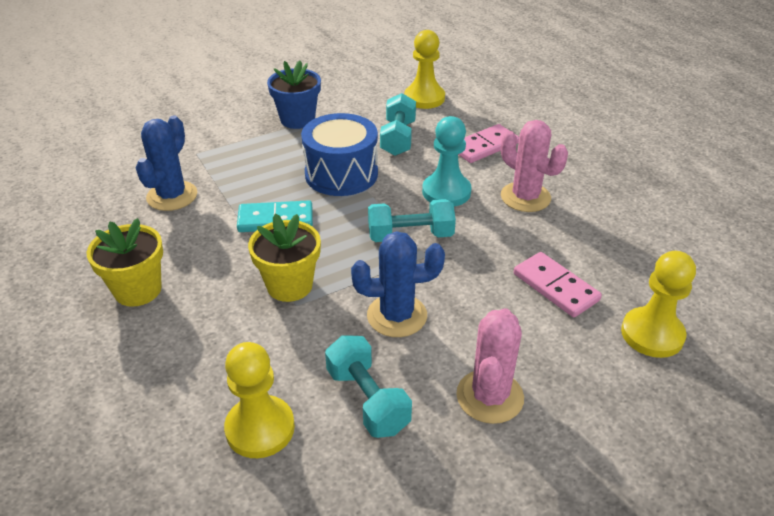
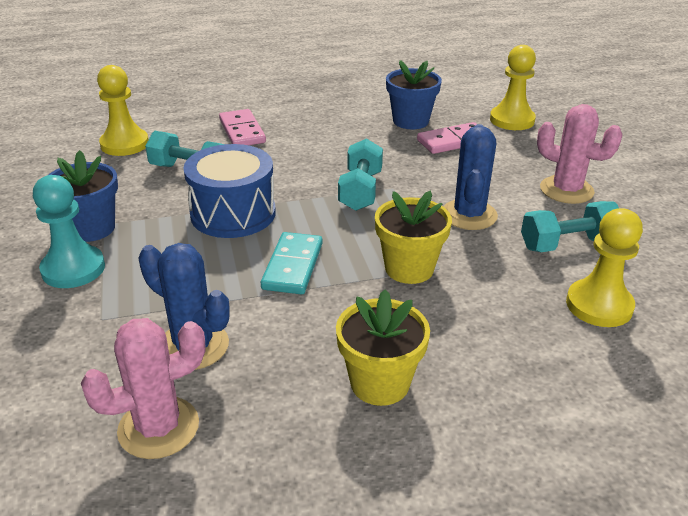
camera: 75 degrees left, 5 degrees down
turquoise pawn [422,116,472,207] -> turquoise pawn moved to [33,175,105,288]
pink cactus [501,120,568,212] -> pink cactus moved to [81,318,205,459]
none -> blue flower pot [386,60,442,129]

